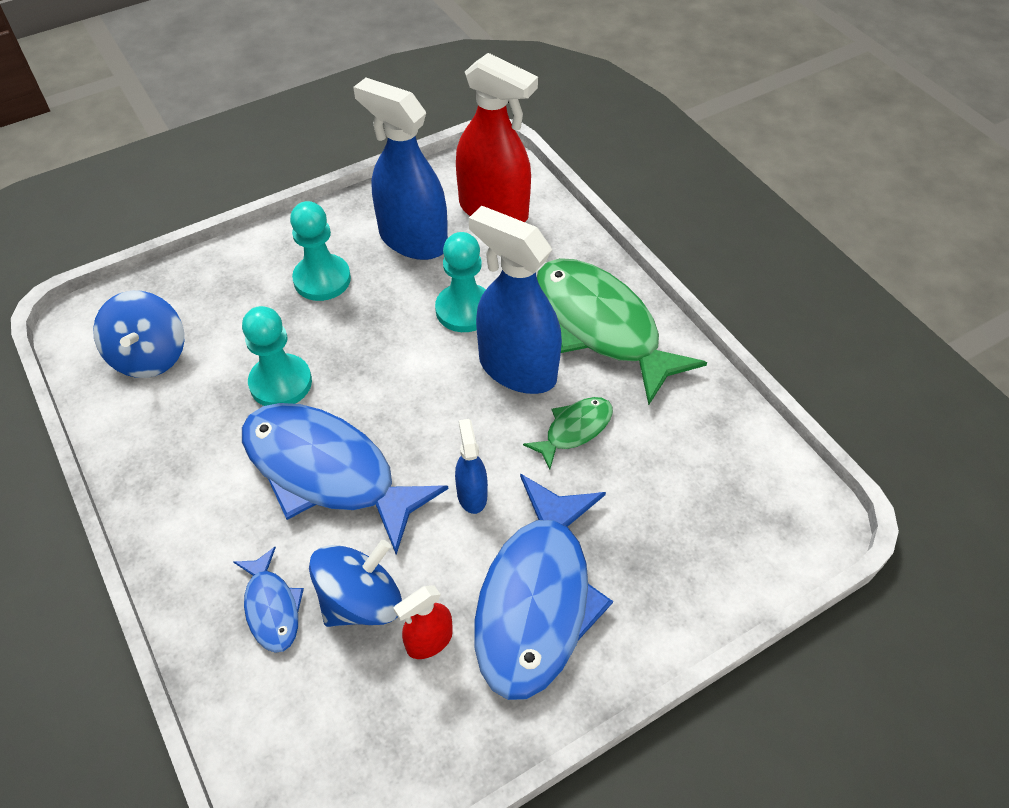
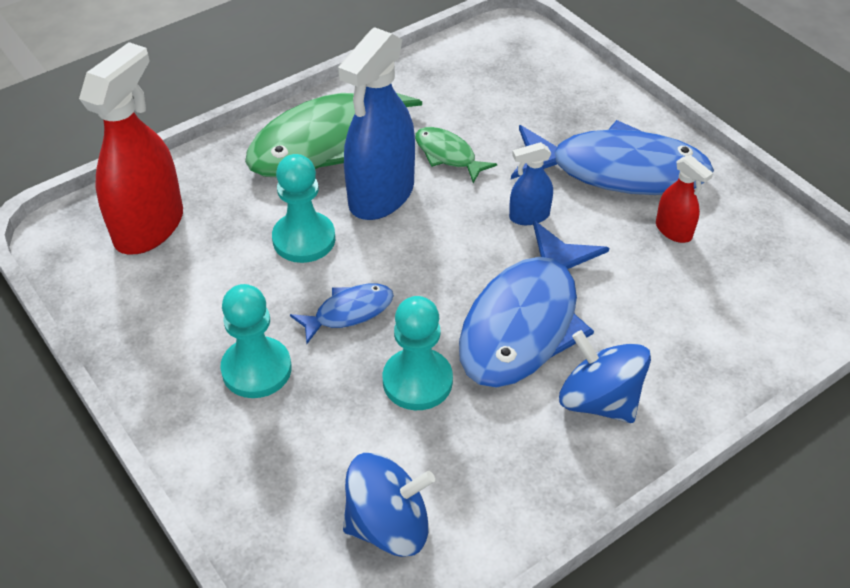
camera: 95 degrees left, 5 degrees down
blue fish [234,547,304,653] -> blue fish moved to [290,284,394,344]
blue spinning top [309,540,402,627] -> blue spinning top moved to [559,330,651,423]
blue spray bottle [353,78,448,260] -> none

